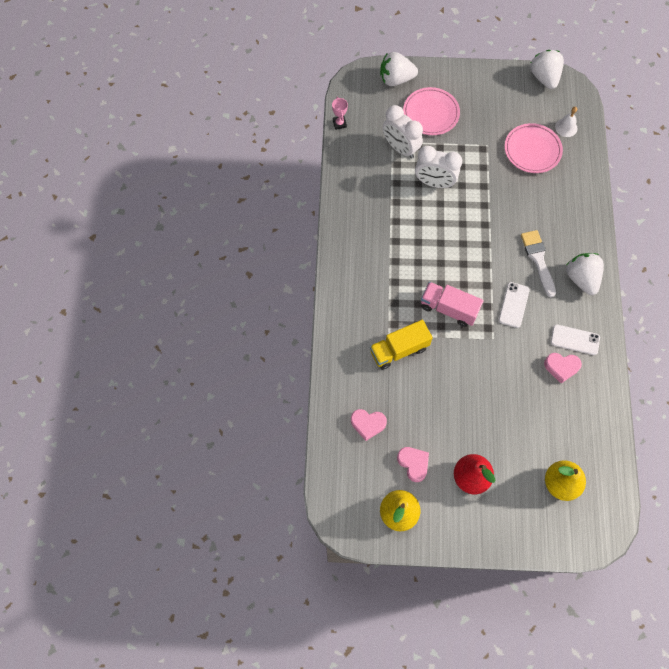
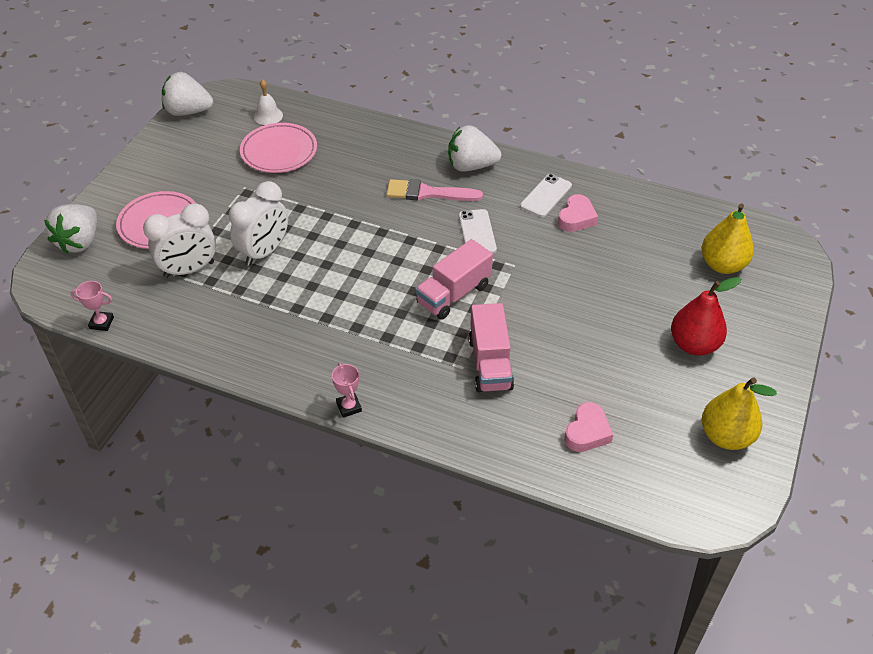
camera: 70 degrees left, 20 degrees down
yellow truck [370,320,433,370] -> pink truck [468,303,514,392]
pink heart [397,447,429,482] -> none
white phone [499,282,530,328] -> white phone turned 45 degrees clockwise [459,209,497,253]
white brush [521,230,556,297] -> pink brush [386,179,483,201]
none -> pink trophy [332,363,362,418]

